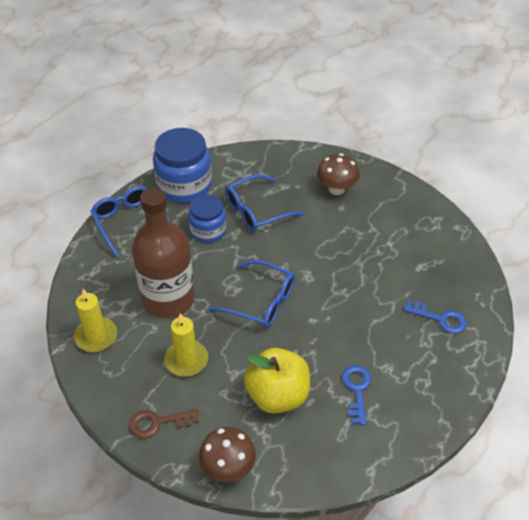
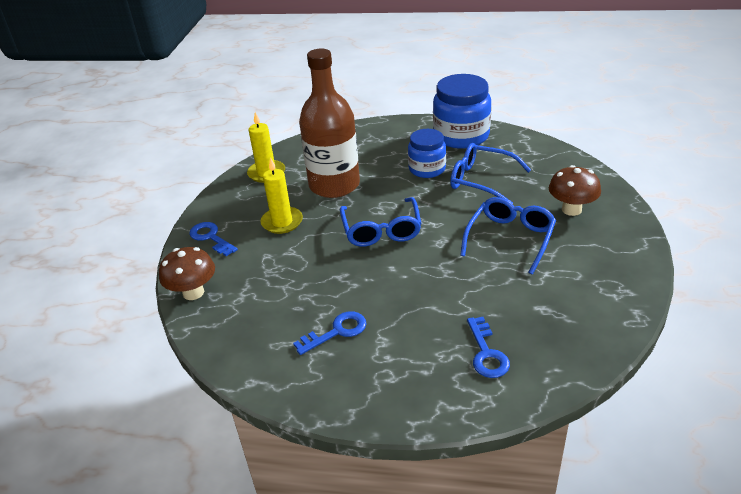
camera: 60 degrees right, 10 degrees down
blue glasses [90,186,170,258] -> blue glasses moved to [460,197,556,275]
brown key [129,409,199,438] -> blue key [189,222,238,256]
yellow apple [244,348,310,414] -> none

